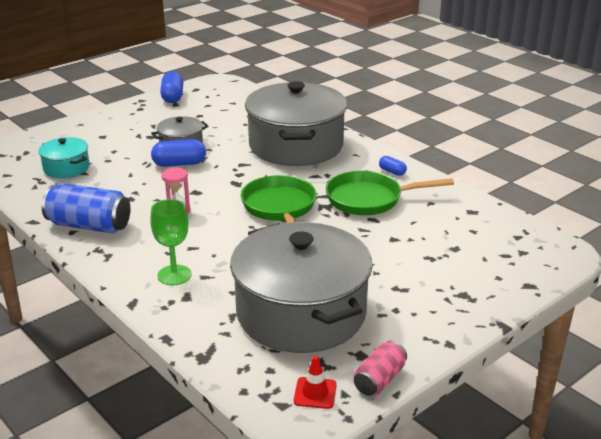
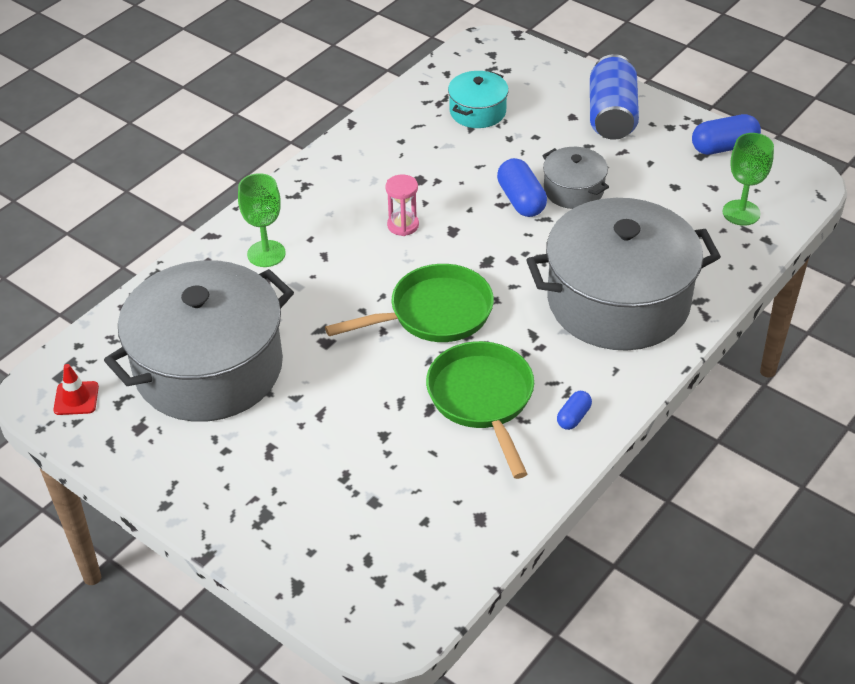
camera: 80 degrees right, 15 degrees up
blue can [42,183,130,234] -> blue can moved to [590,54,639,140]
pink can [354,341,407,396] -> none
none -> green goblet [723,133,774,226]

